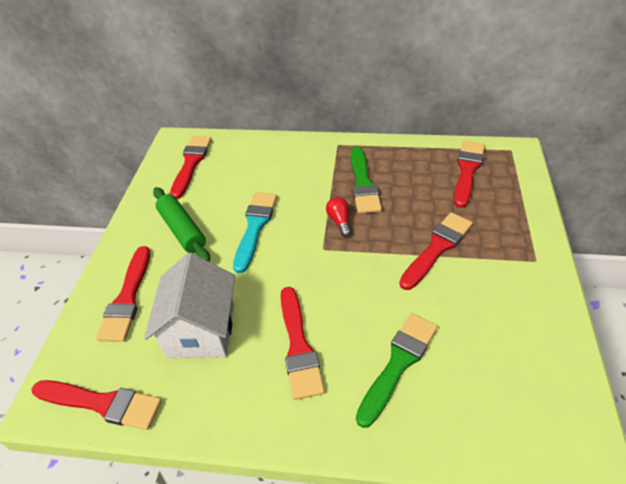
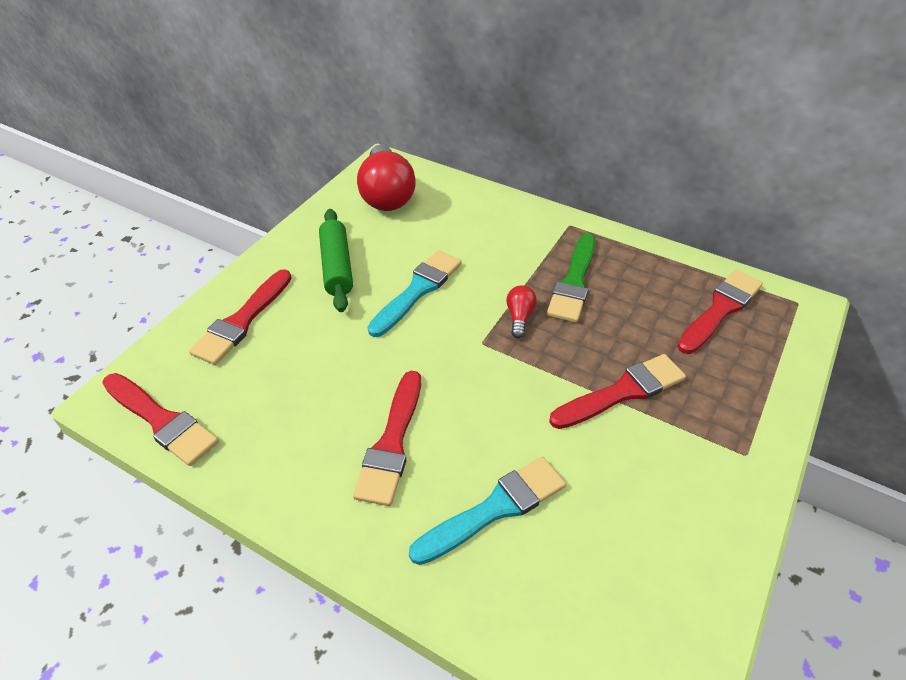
camera: 20 degrees right, 0 degrees up
white house [144,253,235,358] -> none
red brush [170,136,212,199] -> red light bulb [357,144,416,211]
green brush [356,313,437,428] -> turquoise brush [409,457,566,565]

